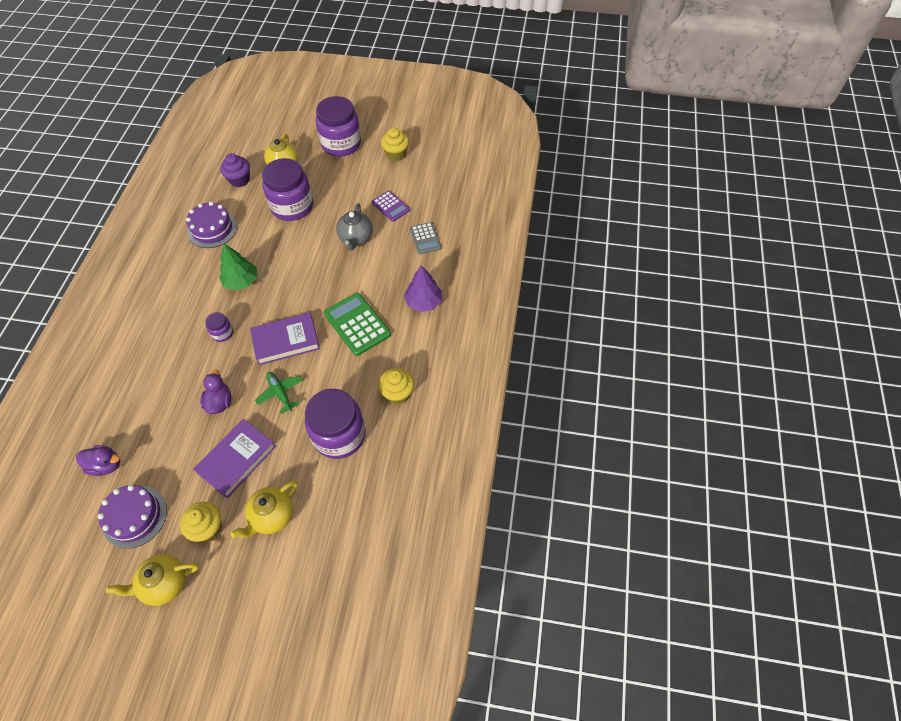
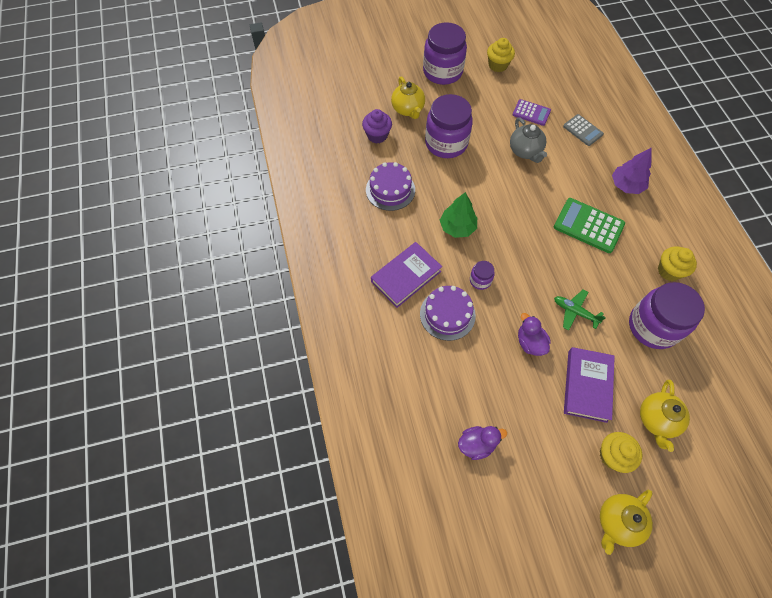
camera: 25 degrees left, 5 degrees up
purple cake [98,485,167,549] -> purple cake moved to [420,286,476,341]
purple book [250,313,320,365] -> purple book moved to [371,242,442,308]

